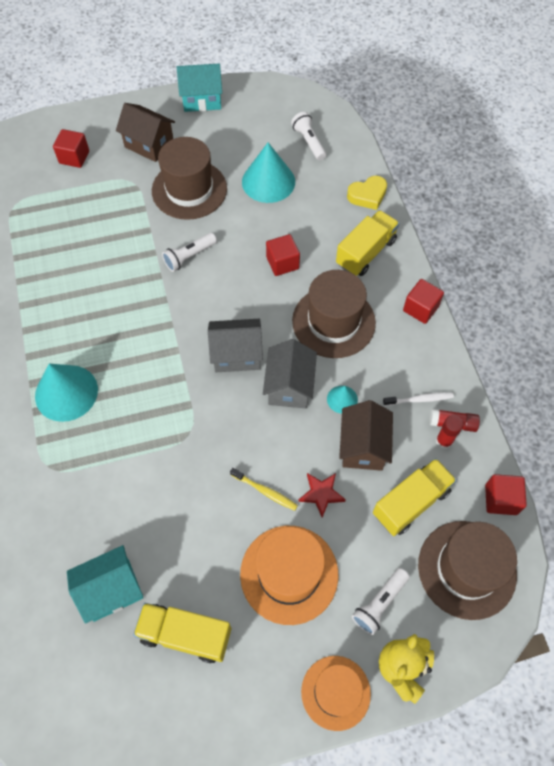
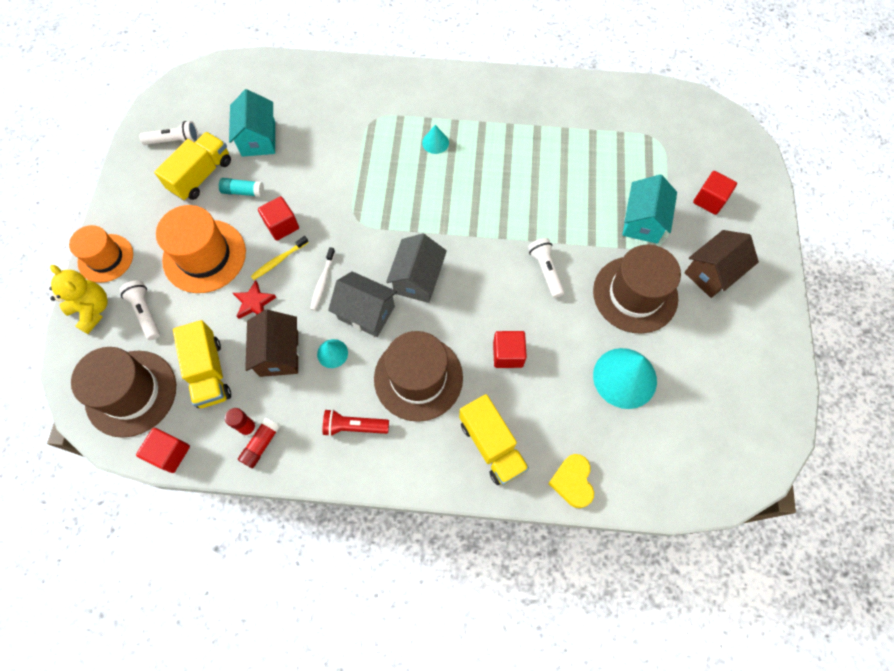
camera: 110 degrees right, 5 degrees up
turquoise cone [35,364,98,422] -> turquoise cone [422,125,449,154], size x0.49
turquoise house [177,64,222,112] -> turquoise house moved to [622,174,677,244]
white flashlight [291,112,326,160] -> white flashlight moved to [139,121,198,145]
brown house [339,400,393,471] -> brown house turned 60 degrees clockwise [245,310,299,377]
white toothbrush [383,392,454,406] -> white toothbrush moved to [310,247,335,311]
red cube [403,279,444,324] -> red cube moved to [258,196,299,241]
none -> turquoise glue stick [219,178,264,197]
none -> red flashlight [322,409,389,437]

